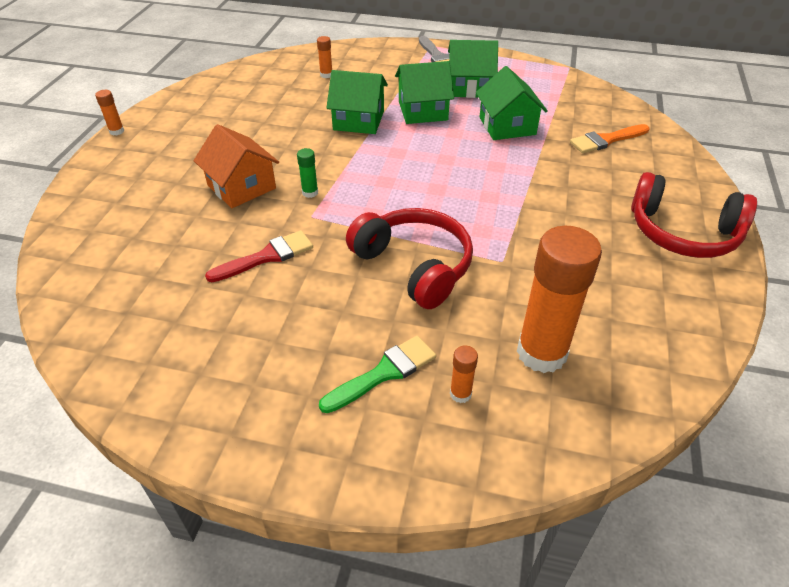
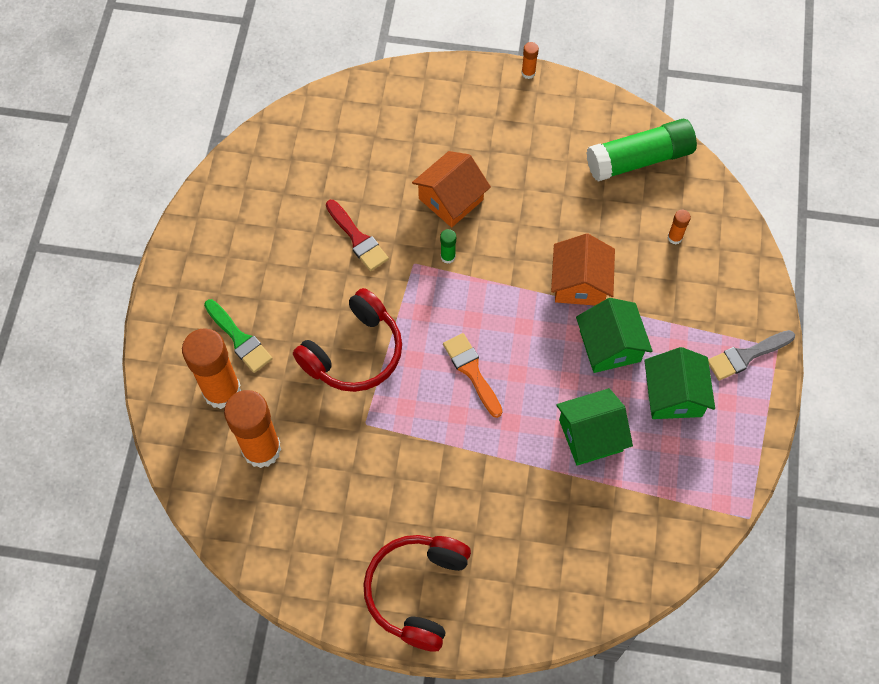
camera: 85 degrees right, 20 degrees up
green house [326,70,388,134] -> orange house [551,233,615,306]
orange glue stick [450,346,478,403] -> orange glue stick [182,328,241,409], size x2.41
orange brush [570,124,649,153] -> orange brush moved to [443,333,503,418]
none -> green glue stick [586,119,697,182]

